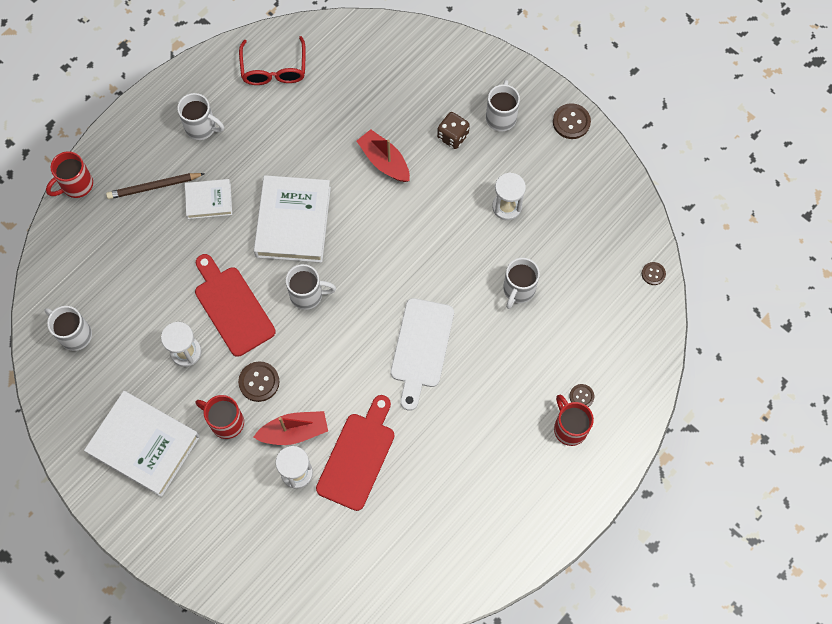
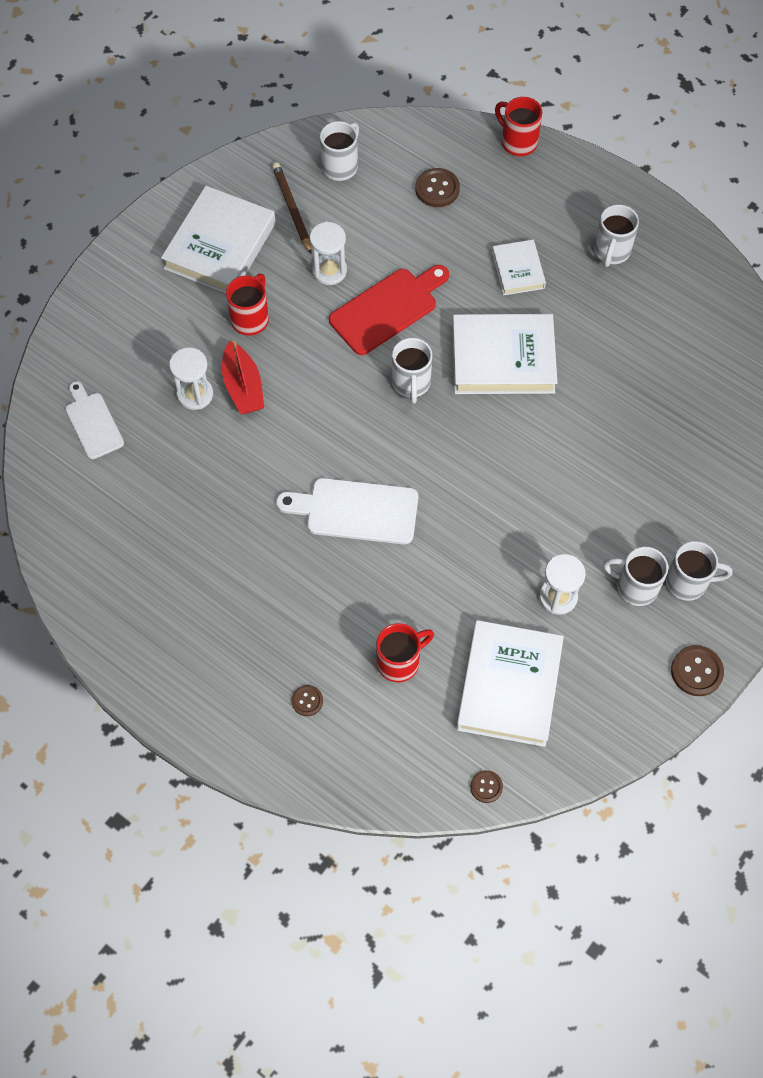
camera: 85 degrees right, 5 degrees down
brown pencil [106,173,205,199] -> brown pencil moved to [272,162,312,254]
brown button [238,361,279,402] -> brown button moved to [415,168,460,207]
red glasses [239,36,306,85] -> none
red cutting board [316,395,395,511] -> none
red boat [357,129,410,182] -> none
brown dice [437,112,470,149] -> none
white mug [503,258,540,309] -> white mug moved to [603,547,668,606]
red mug [554,395,594,446] -> red mug moved to [377,623,434,682]
none -> white cutting board [65,381,124,459]
none -> white book [456,620,564,747]

